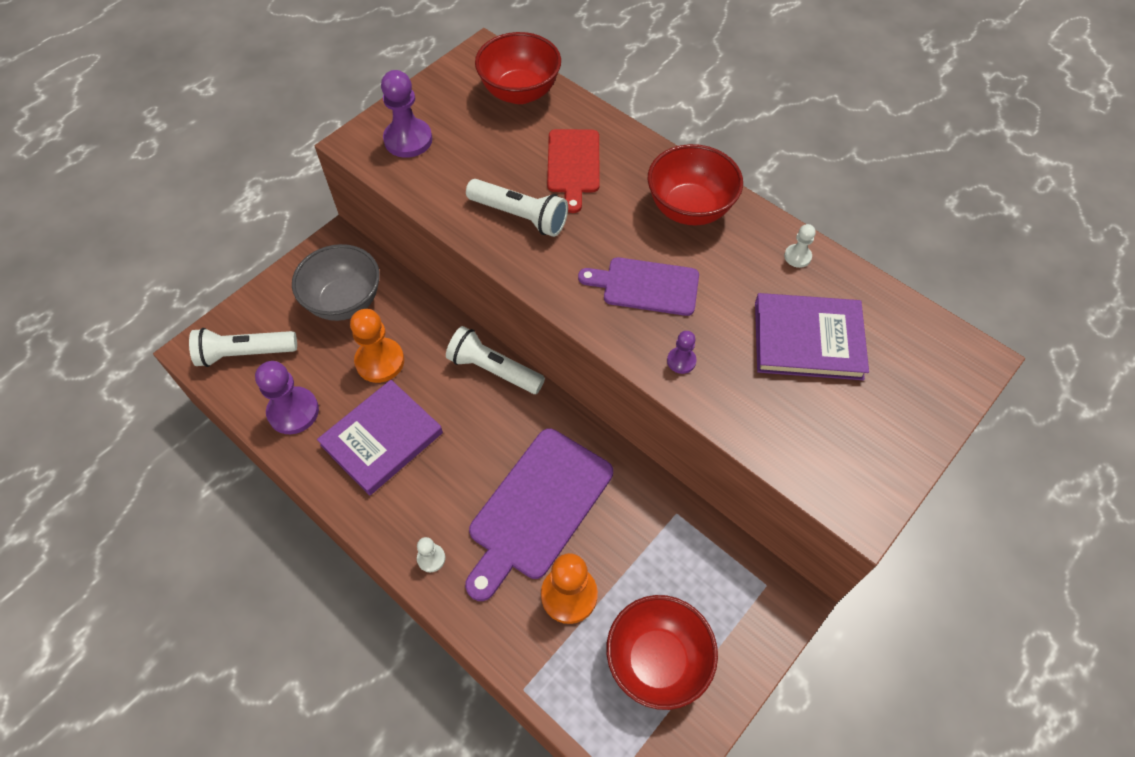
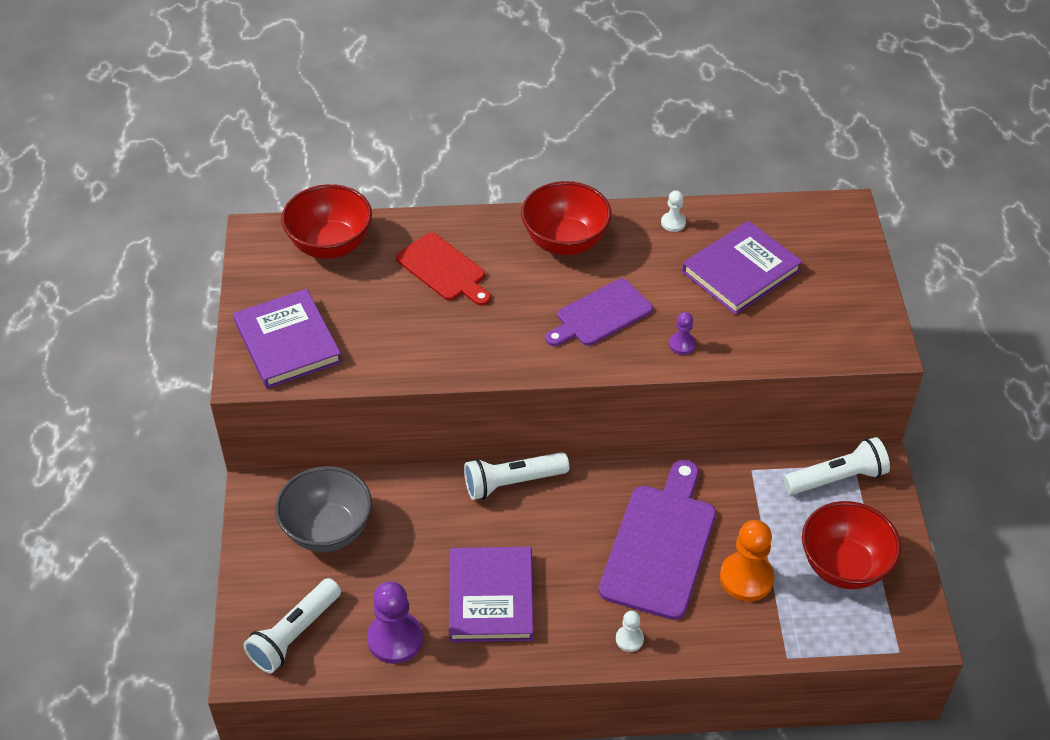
camera: 45 degrees left, 10 degrees down
orange pawn [350,309,404,383] -> none
purple pawn [381,70,432,158] -> purple book [233,289,342,389]
purple cutting board [465,429,613,601] -> purple cutting board turned 150 degrees counterclockwise [599,460,716,620]
white flashlight [466,179,568,237] -> white flashlight moved to [783,437,890,495]

